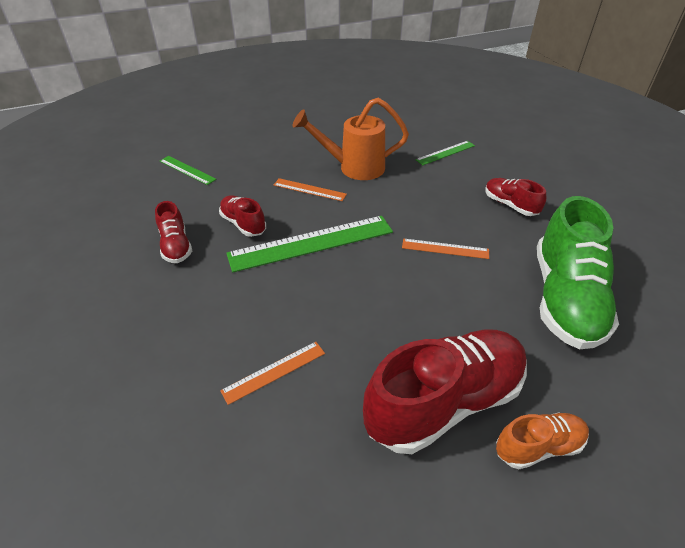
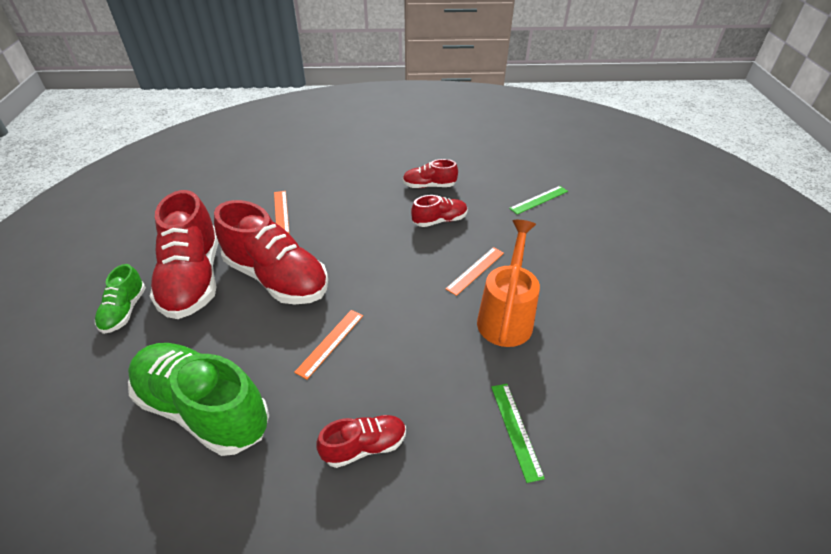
camera: 110 degrees right, 0 degrees up
green ruler [226,216,393,273] -> none
orange shoe [496,412,589,469] -> green shoe [95,264,146,334]
none -> red shoe [214,200,328,304]

